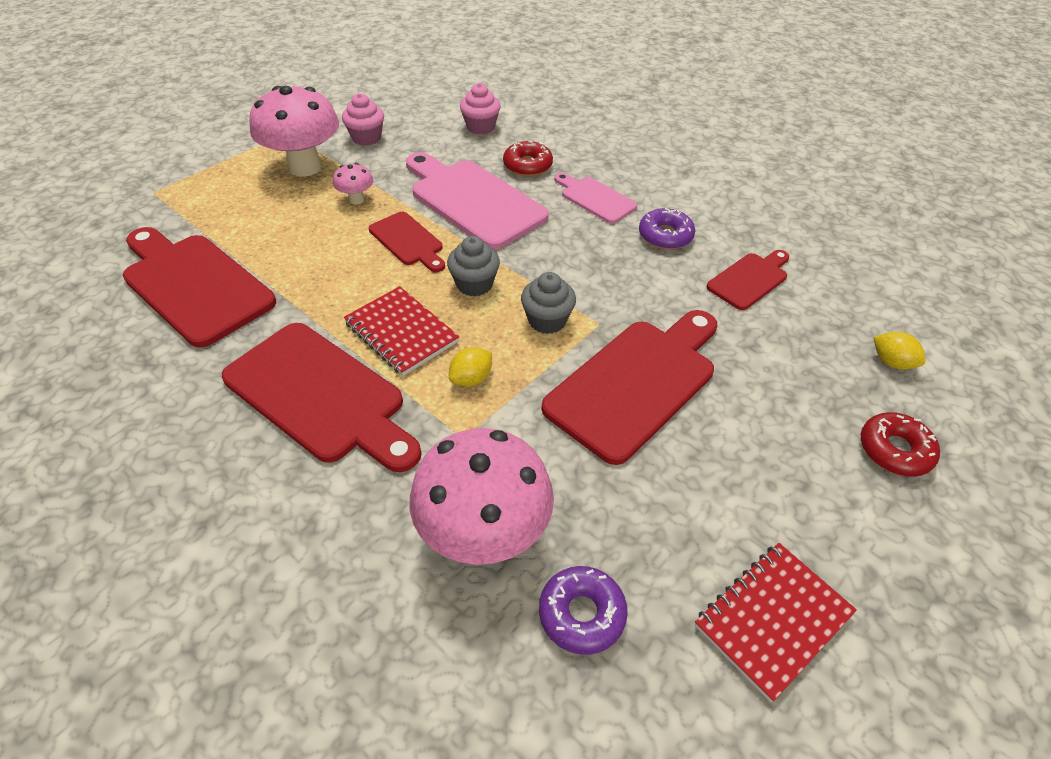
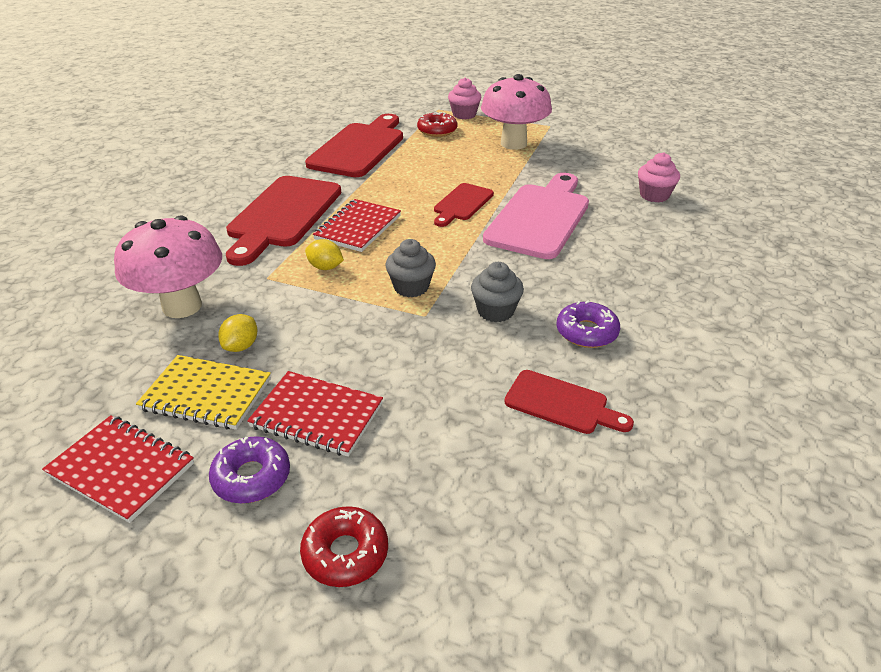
camera: 70 degrees right, 10 degrees down
pink mushroom [333,163,373,204] -> none
pink cupcake [342,93,384,146] -> pink cupcake moved to [448,77,481,119]
grey cupcake [447,236,500,297] -> grey cupcake moved to [471,262,524,322]
red donut [503,141,553,176] -> red donut moved to [417,112,458,137]
purple donut [539,566,628,655] -> purple donut moved to [209,436,290,503]
red cutting board [542,310,717,465] -> none
pink cutting board [555,173,637,223] -> none
yellow lemon [873,331,926,370] -> yellow lemon moved to [218,314,258,352]
none -> yellow notebook [136,355,271,430]
none -> red notebook [247,371,383,457]

